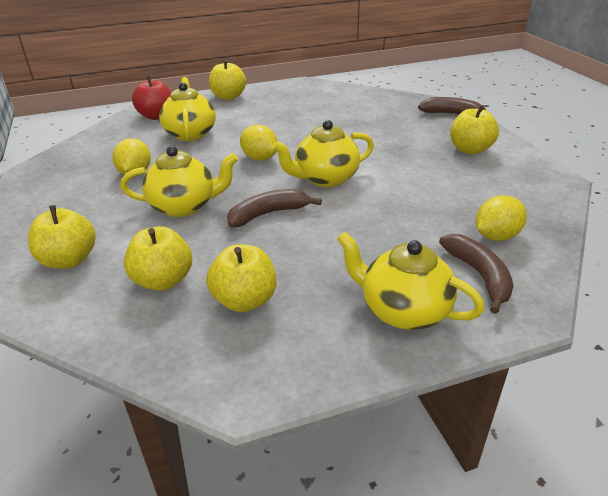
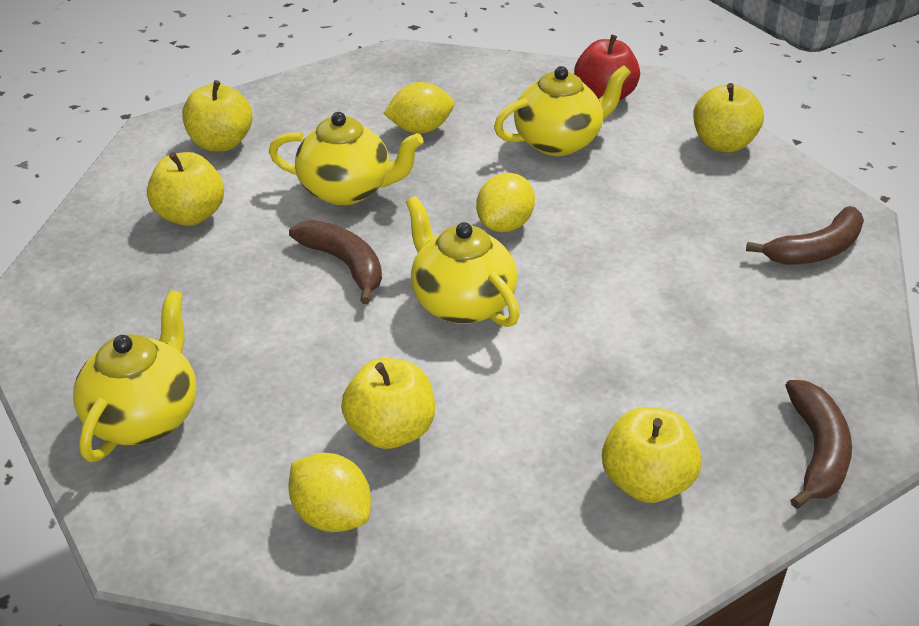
camera: 75 degrees right, 5 degrees up
yellow teapot [120,146,238,217] -> yellow teapot turned 60 degrees counterclockwise [269,112,424,205]
yellow apple [206,245,277,312] -> yellow apple moved to [341,358,435,449]
brown banana [439,234,514,314] -> brown banana moved to [746,206,864,265]

